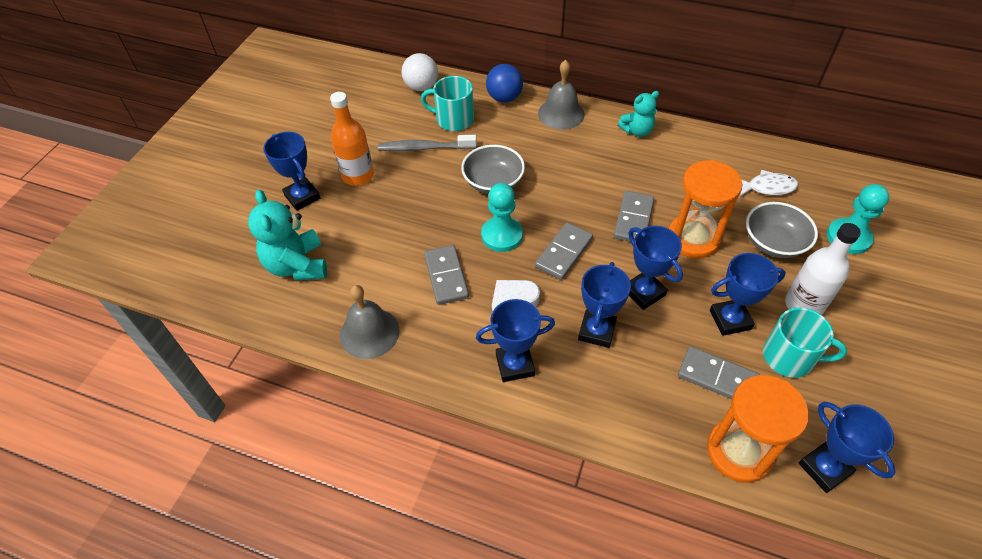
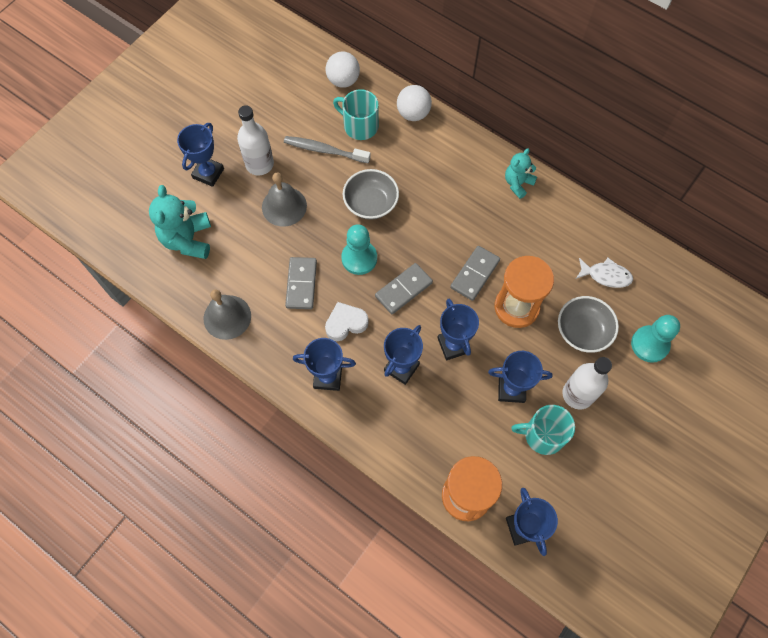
camera: 15 degrees right, 15 degrees up
blue trophy [263,132,321,211] -> blue trophy turned 45 degrees clockwise [177,123,224,187]
orange bottle [330,92,374,186] -> white bottle [237,105,274,176]
blue ball [486,64,523,103] -> white ball [397,85,432,121]
grey bell [538,60,585,130] -> grey bell moved to [262,173,307,227]
turquoise teddy bear [618,91,659,137] -> turquoise teddy bear turned 135 degrees clockwise [505,148,537,199]
grey domino [678,346,760,399] -> none
turquoise mug [763,308,847,378] -> turquoise mug turned 150 degrees clockwise [511,405,575,455]

